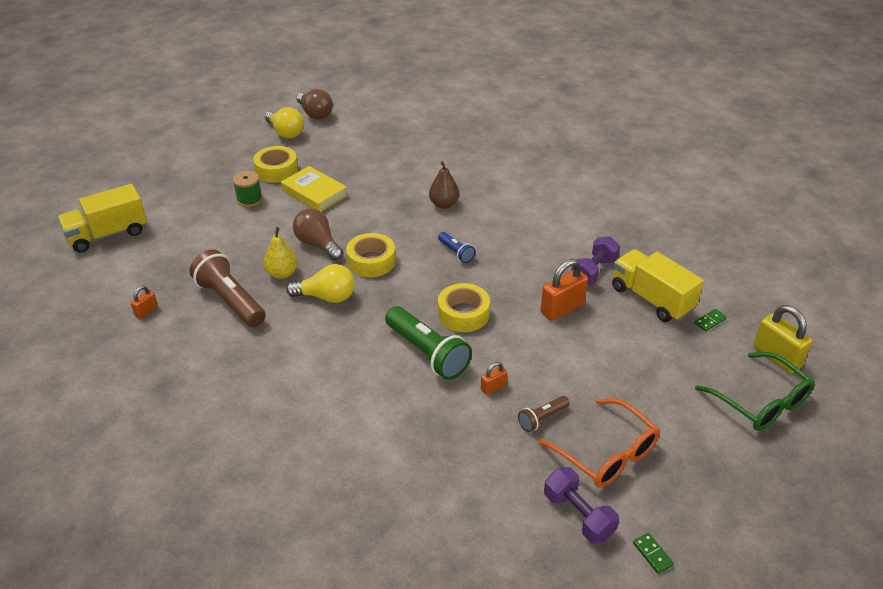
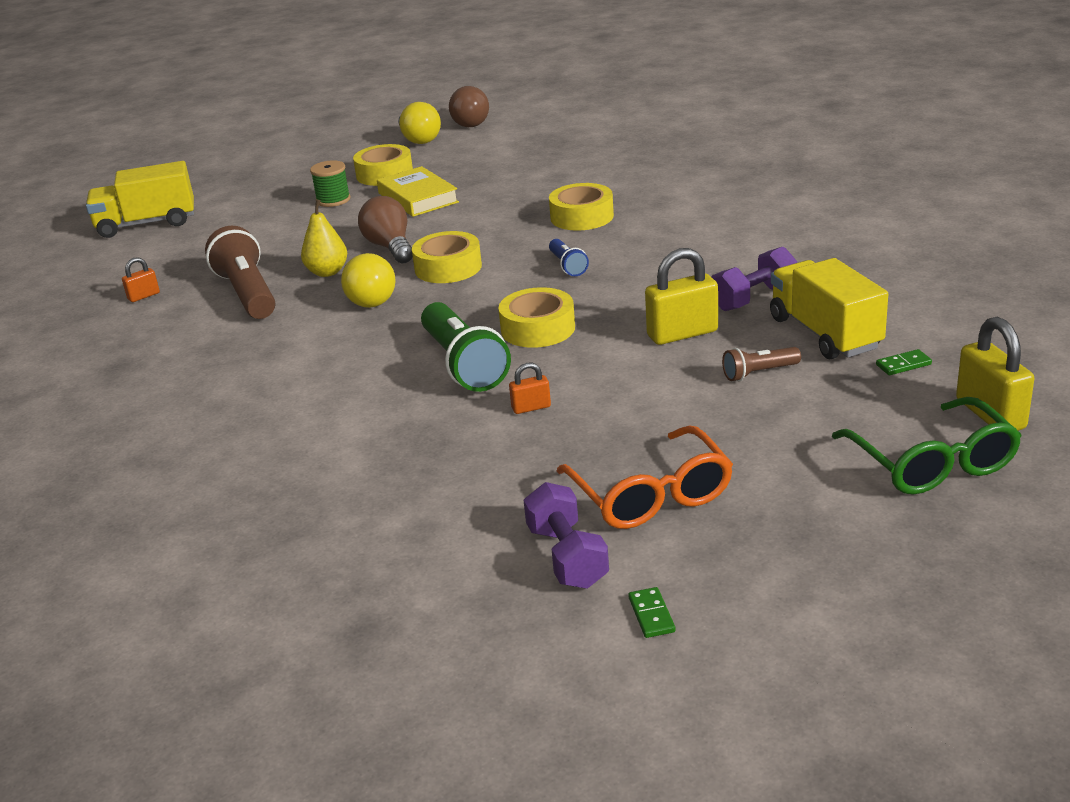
camera: 20 degrees right, 10 degrees down
yellow light bulb [286,264,355,303] -> yellow light bulb turned 45 degrees clockwise [341,253,396,308]
brown pear [429,161,460,209] -> yellow tape [549,183,614,230]
brown flashlight [518,396,570,432] -> brown flashlight moved to [722,347,801,381]
orange padlock [540,259,588,321] -> yellow padlock [645,248,718,345]

